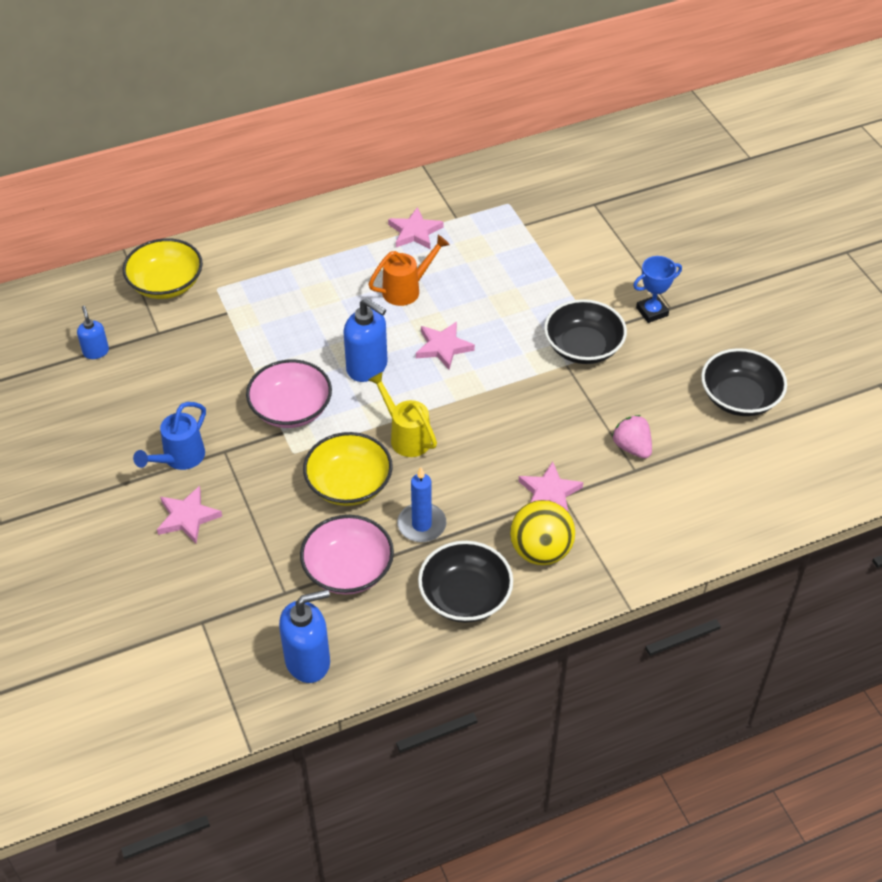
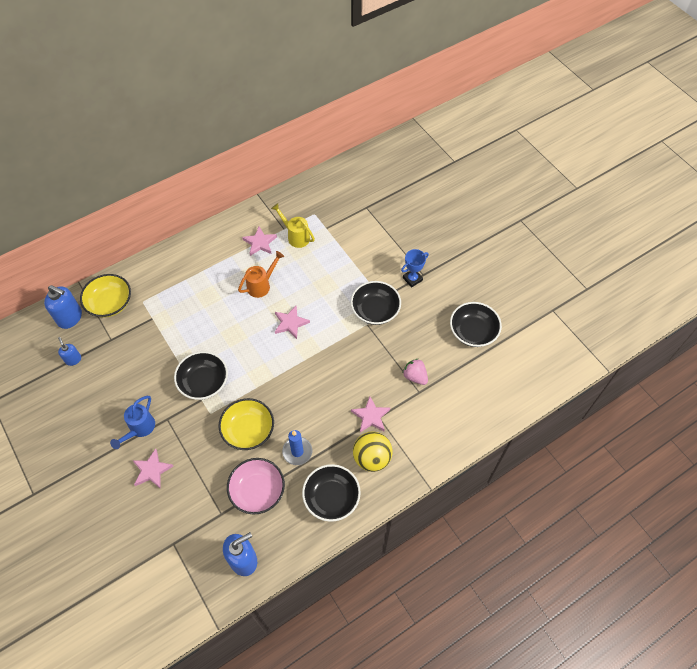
camera: 10 degrees left, 10 degrees up
pink bowl [246,360,332,428] -> black bowl [174,351,228,400]
blue soap dispenser [343,298,388,382] -> blue soap dispenser moved to [44,285,82,329]
yellow watering can [369,372,437,457] -> yellow watering can moved to [271,203,315,248]

